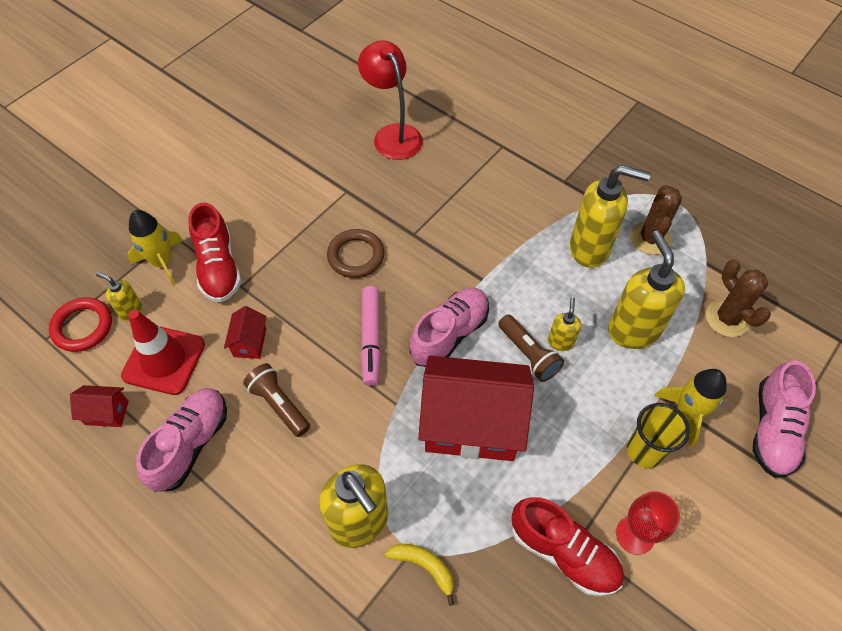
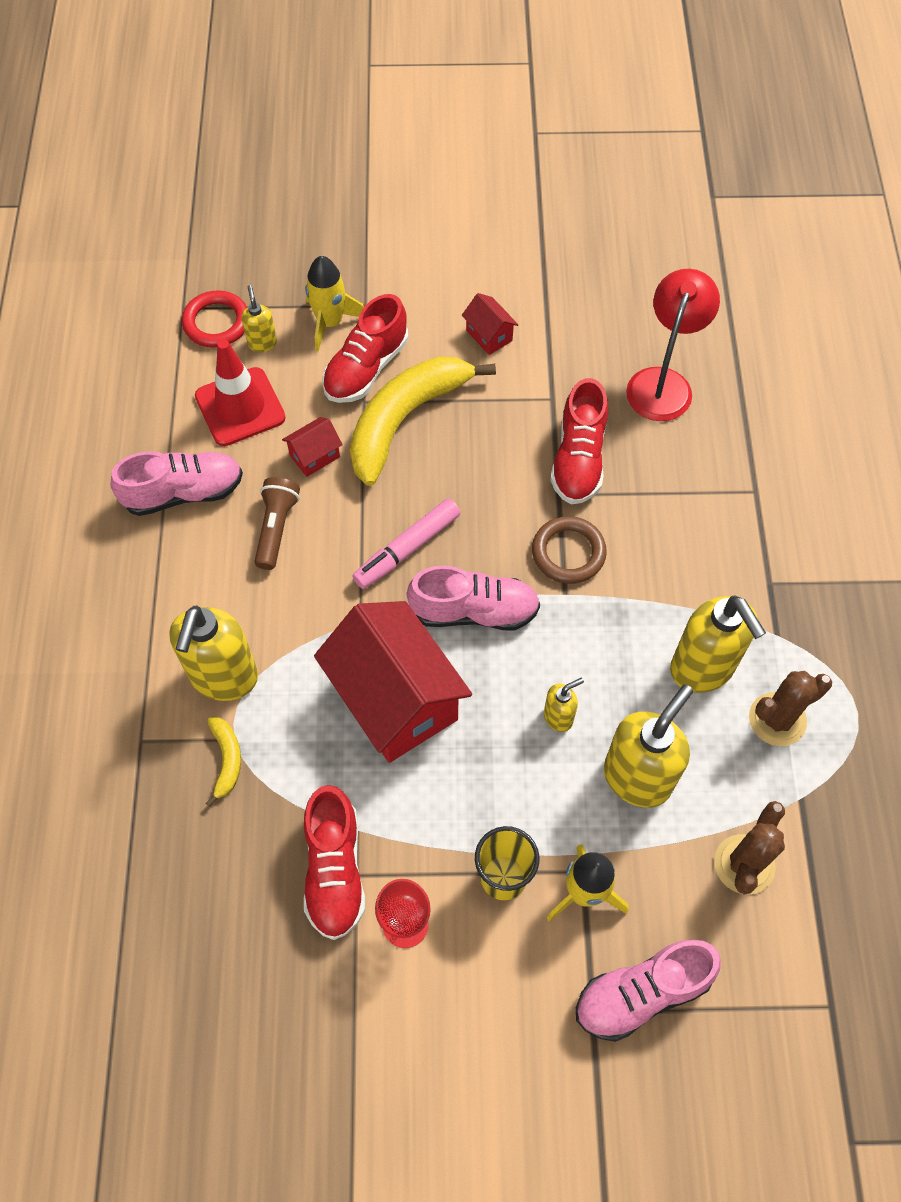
camera: 50 degrees right, 5 degrees up
red house [70,385,129,427] -> red house moved to [462,293,518,355]
brown ring [327,229,384,278] -> brown ring moved to [532,516,607,584]
brown flashlight [498,314,564,382] -> none
none -> yellow banana [350,357,496,486]
none -> red shoe [550,378,608,504]

